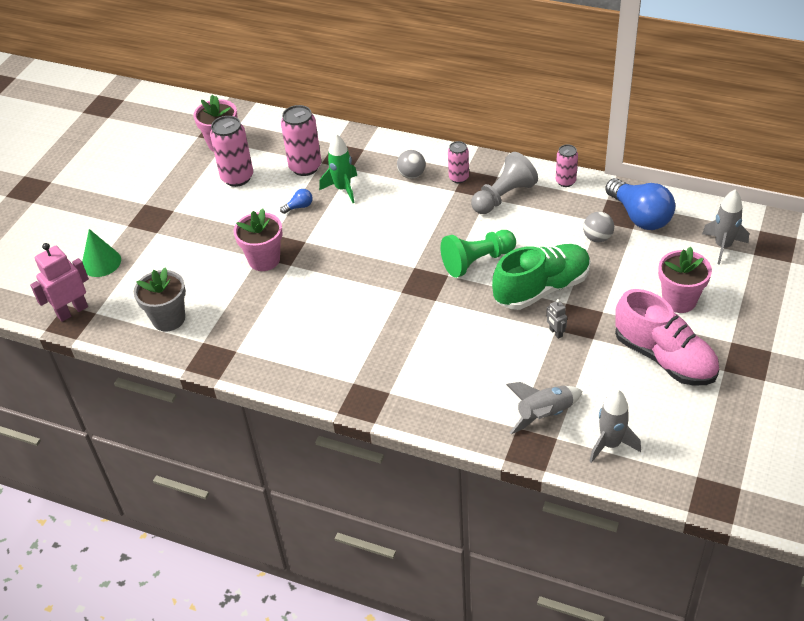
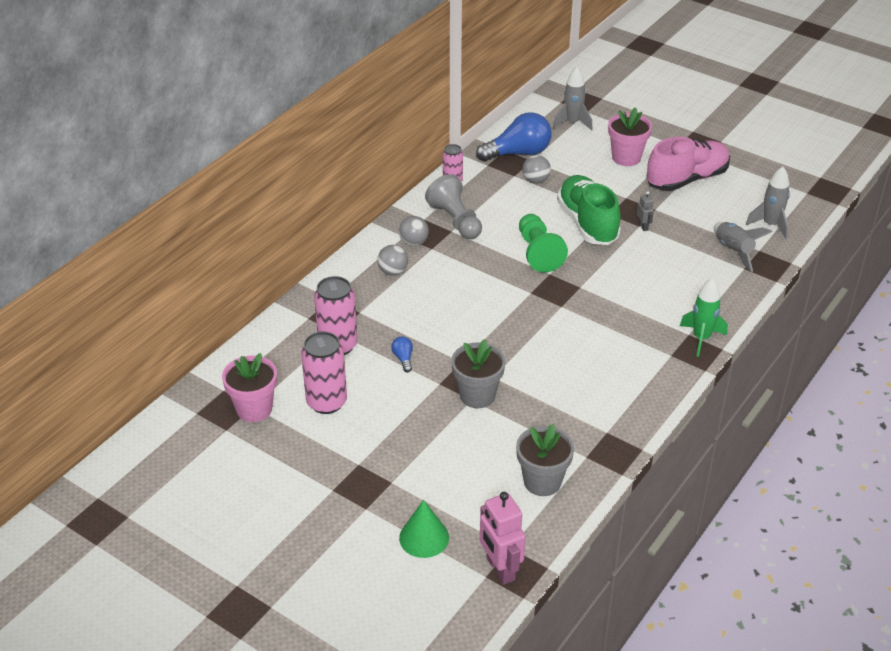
camera: 80 degrees left, 5 degrees down
pink flower pot [234,209,283,271] -> grey flower pot [451,339,506,408]
green rocket [319,134,357,203] -> green rocket moved to [680,278,728,357]
pink can [448,141,469,183] -> grey ball [399,216,429,246]
grey robot [546,299,567,339] -> grey robot turned 90 degrees counterclockwise [637,191,654,231]

